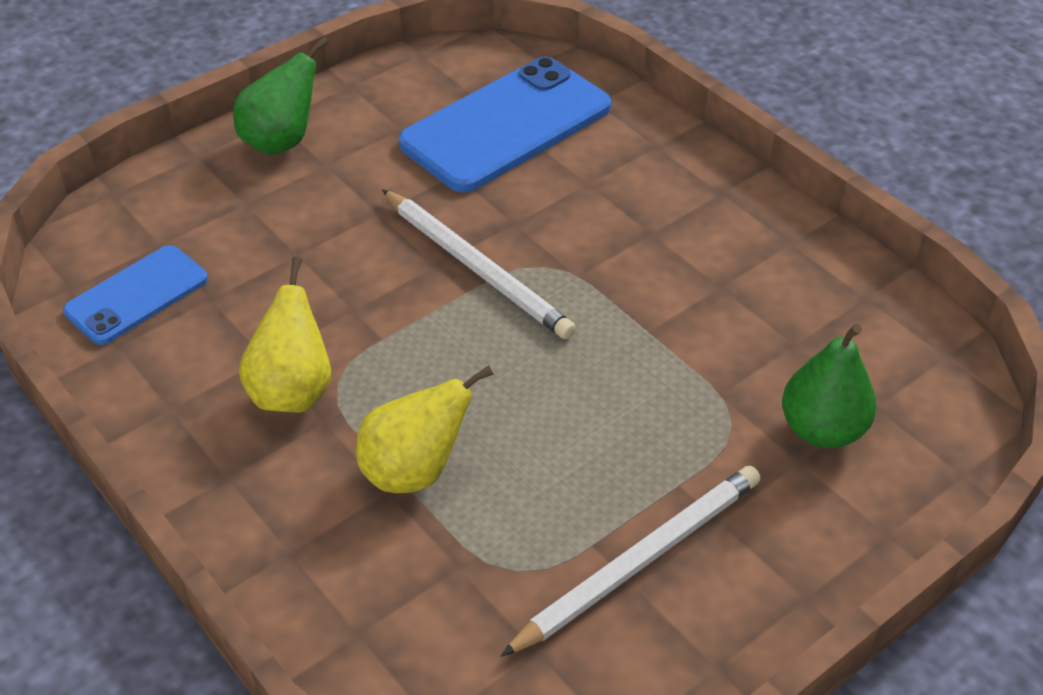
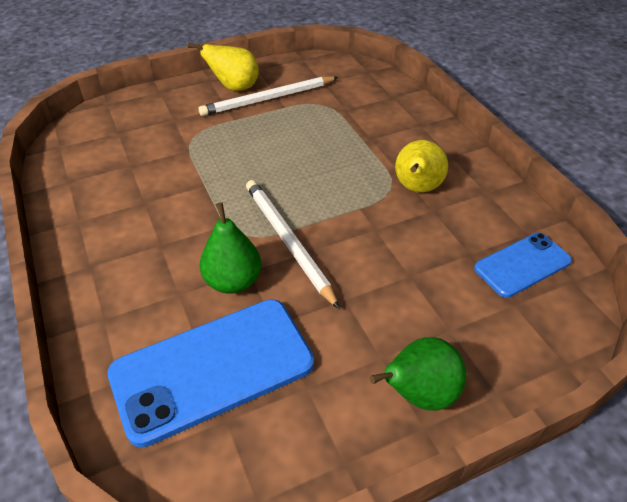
camera: 165 degrees left, 0 degrees up
yellow pear [356,365,494,493] -> yellow pear moved to [188,43,259,91]
green pear [782,323,876,448] -> green pear moved to [200,203,261,294]

